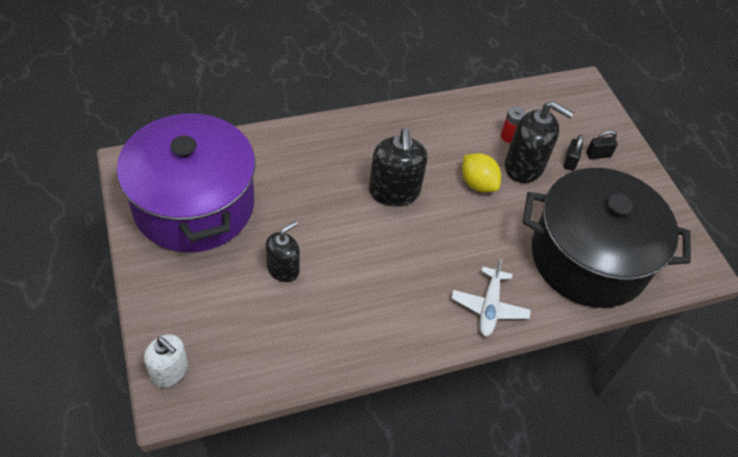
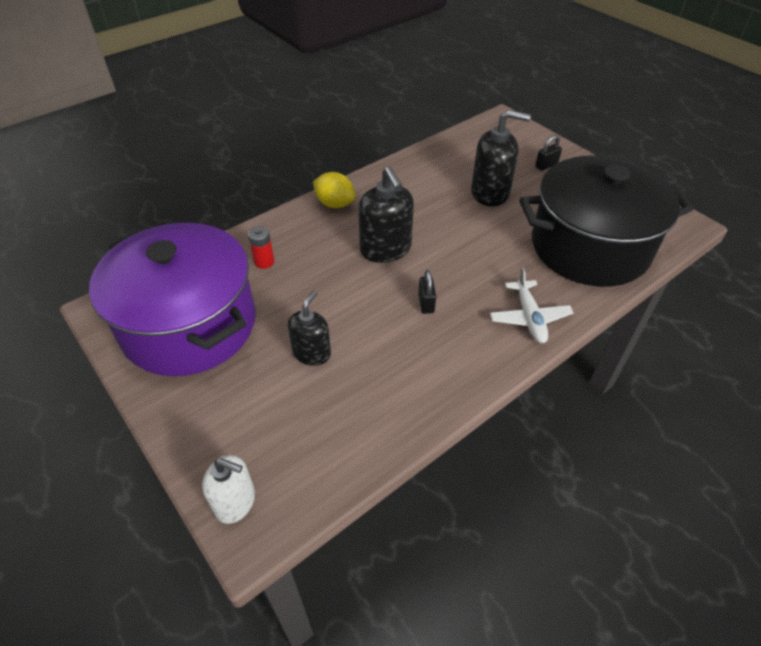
camera: 15 degrees left, 5 degrees down
yellow lemon [462,153,501,192] -> yellow lemon moved to [313,172,355,208]
red battery [501,106,526,143] -> red battery moved to [248,226,274,269]
black padlock [564,134,583,171] -> black padlock moved to [418,270,436,314]

